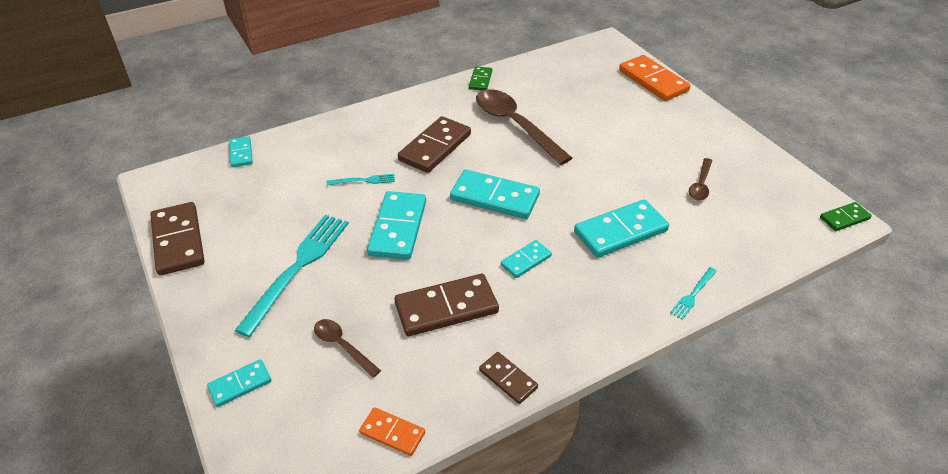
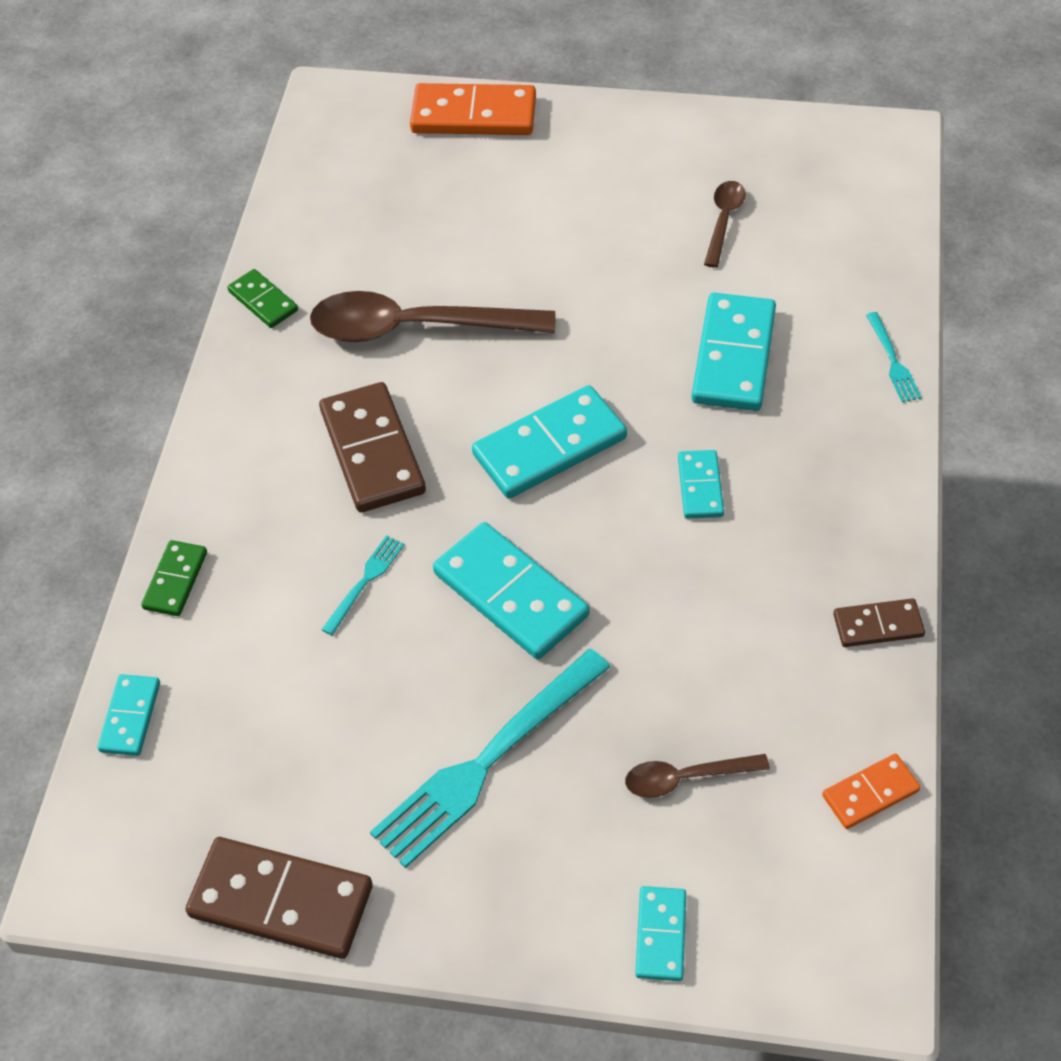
camera: 50 degrees left, 10 degrees up
turquoise domino [229,136,253,167] -> turquoise domino turned 75 degrees clockwise [98,674,160,756]
turquoise fork [234,215,349,337] -> turquoise fork turned 105 degrees counterclockwise [370,649,611,868]
brown domino [394,274,499,336] -> none
brown spoon [689,158,712,201] -> brown spoon turned 135 degrees counterclockwise [704,181,746,268]
green domino [820,202,872,231] -> green domino moved to [141,540,207,616]

